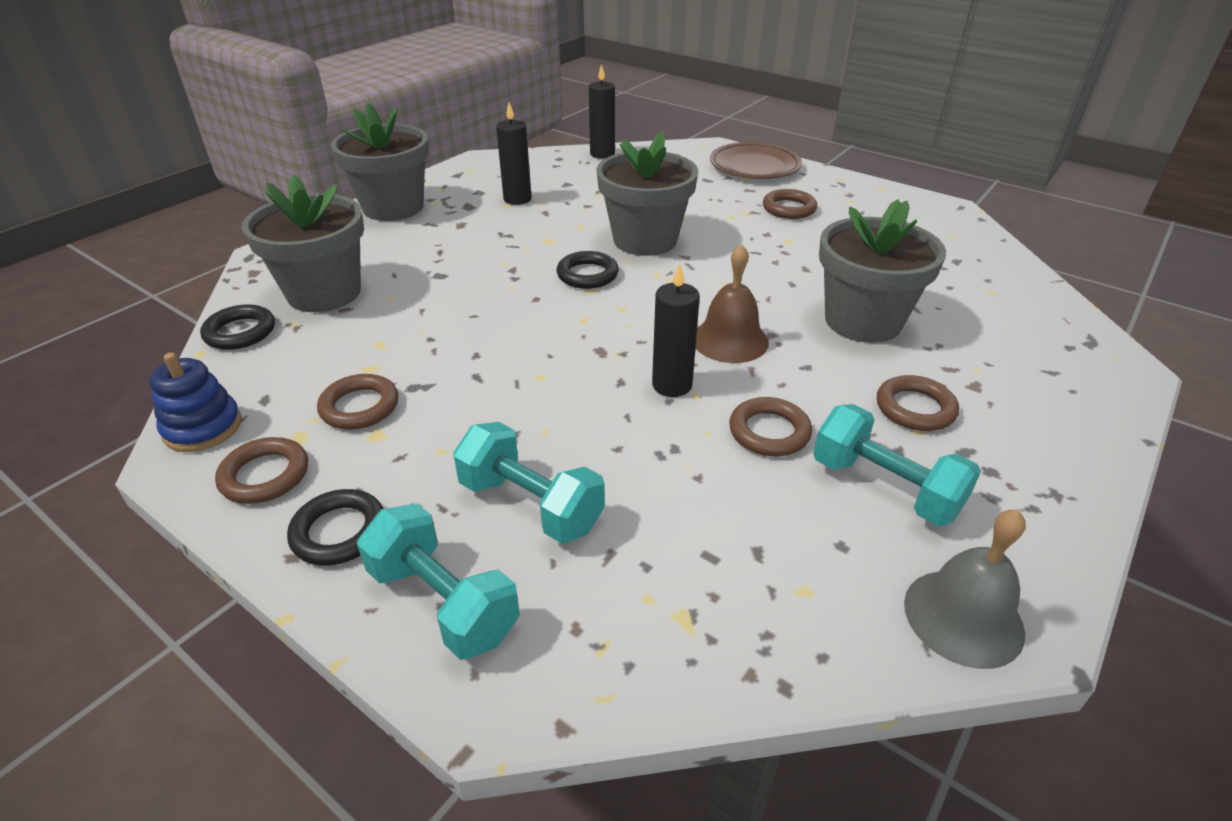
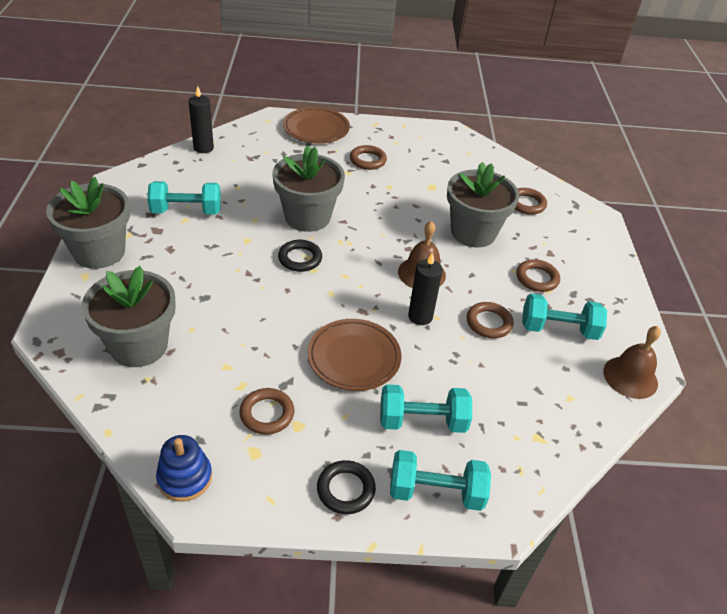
camera: 40 degrees left, 5 degrees up
black ring [200,304,275,350] -> none
brown ring [215,437,308,504] -> brown ring moved to [515,188,547,215]
black candle [496,102,532,205] -> turquoise dumbbell [147,181,221,215]
grey bell [904,509,1026,669] -> brown bell [603,326,661,399]
none -> brown plate [308,319,402,391]

